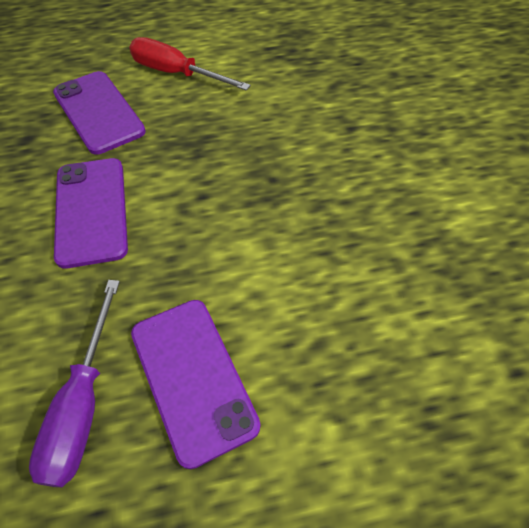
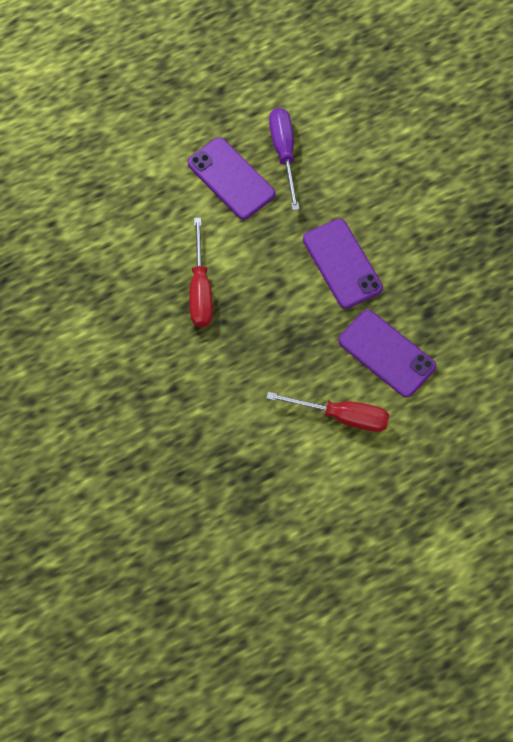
camera: 165 degrees right, 10 degrees up
none -> red screwdriver [190,218,213,327]

